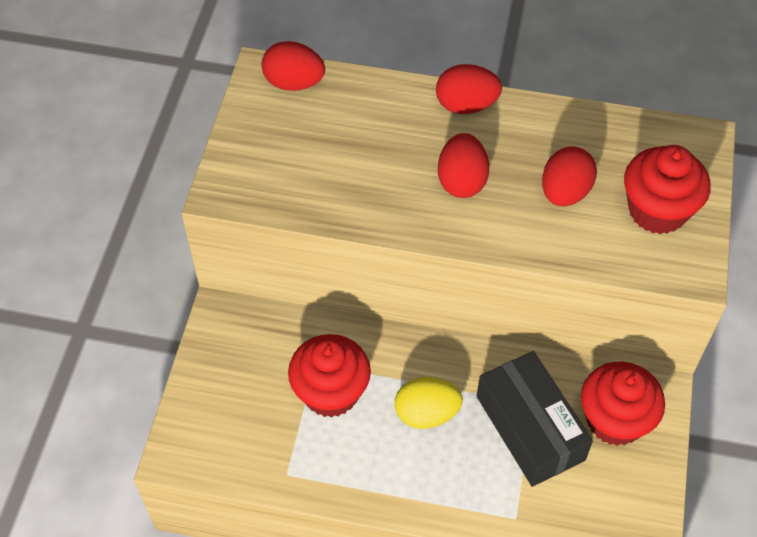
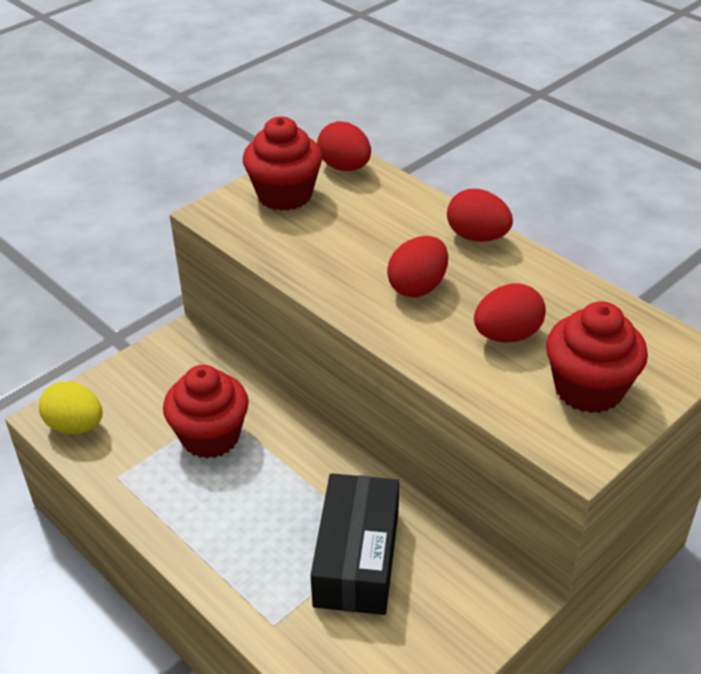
camera: 35 degrees right, 15 degrees down
yellow egg [395,377,463,429] -> yellow egg moved to [39,381,103,434]
red cupcake [581,362,665,446] -> red cupcake moved to [243,117,322,211]

